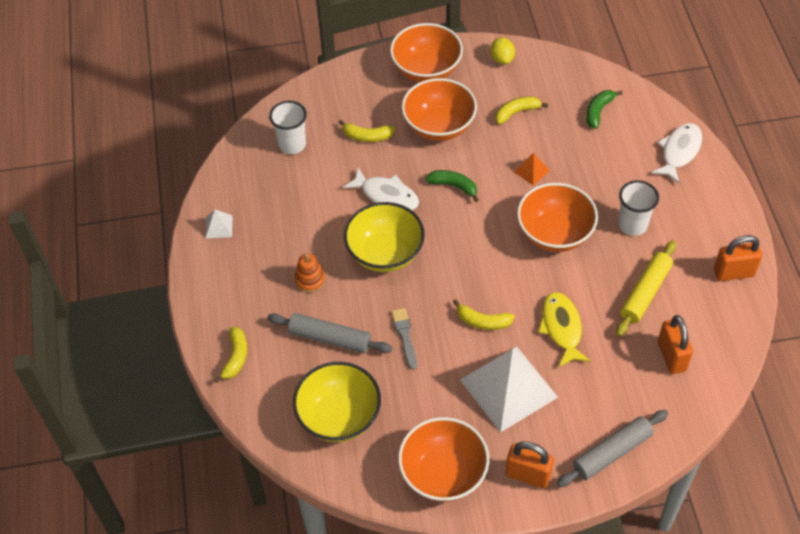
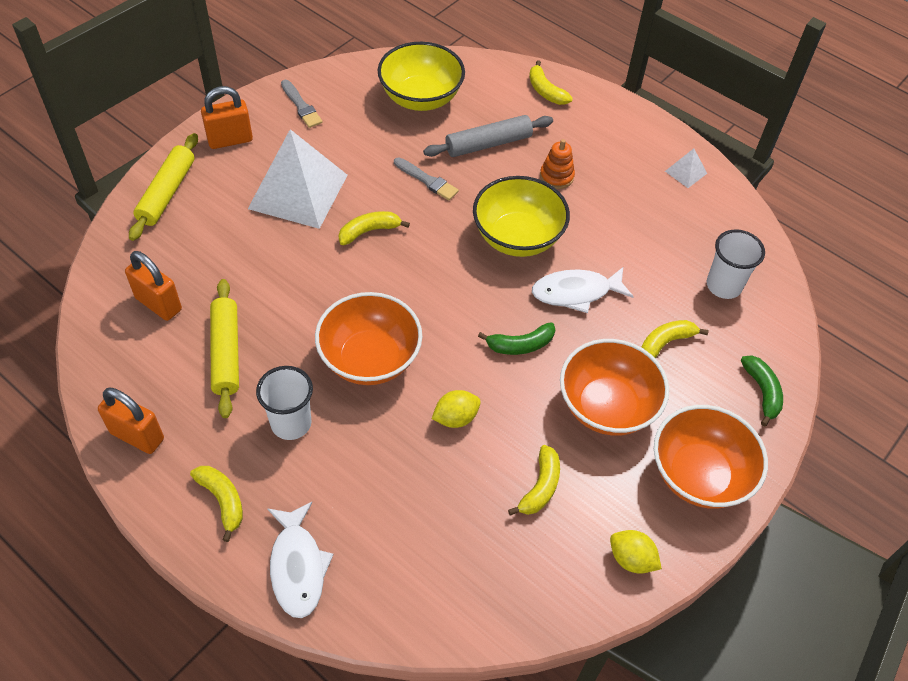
camera: 135 degrees right, 0 degrees up
orange bowl [398,417,489,502] -> grey brush [281,80,323,128]
orange pyramid [514,153,550,185] -> yellow lemon [432,390,481,428]
yellow fish [538,292,591,367] -> none
grey rolling pin [557,410,668,487] -> yellow rolling pin [129,133,198,241]
green banana [586,90,623,129] -> green banana moved to [741,355,783,427]
orange padlock [714,235,762,281] -> orange padlock turned 75 degrees clockwise [98,388,164,454]
none -> yellow banana [190,466,243,542]

